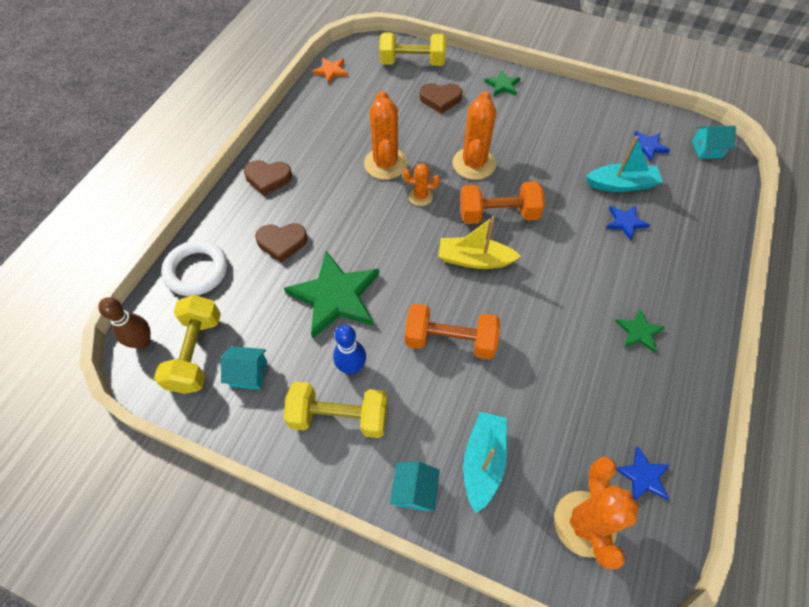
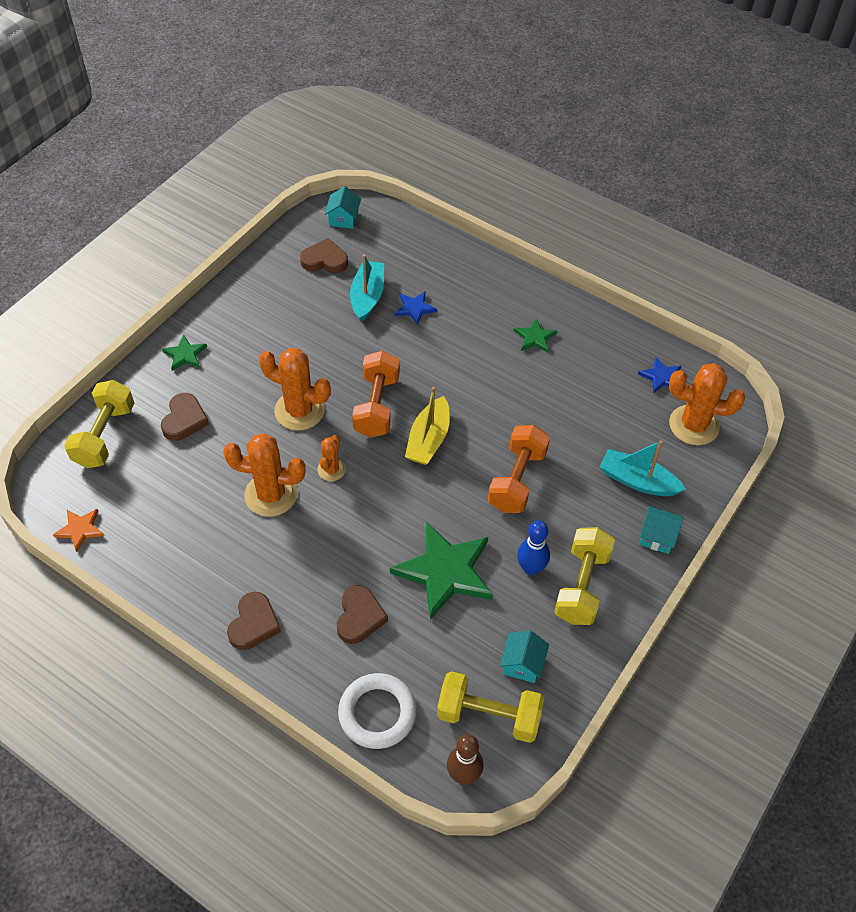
camera: 80 degrees left, 5 degrees down
blue star [632,131,670,162] -> brown heart [300,238,348,273]

